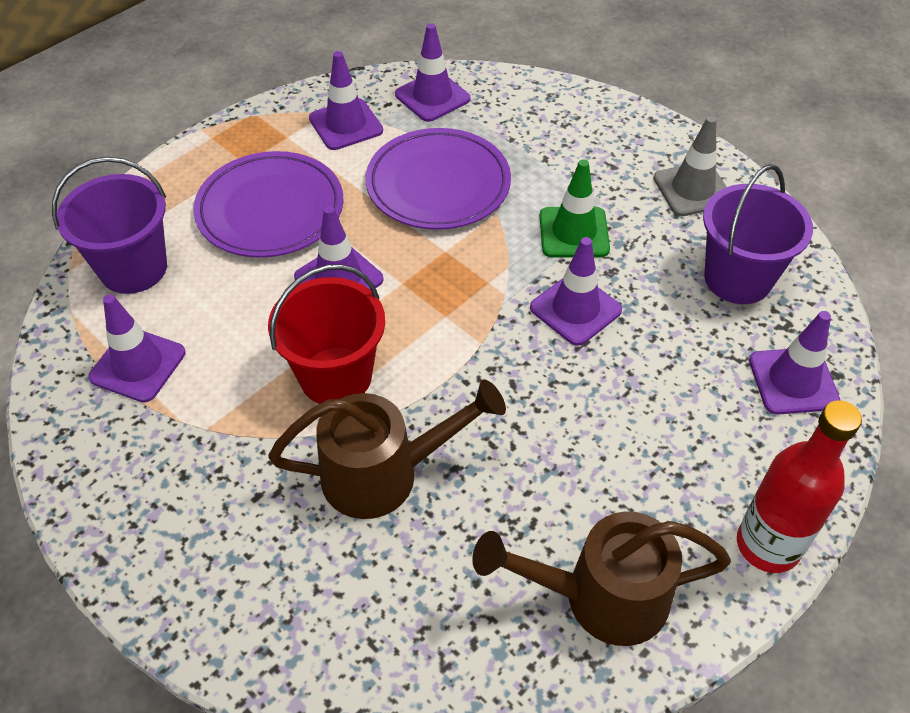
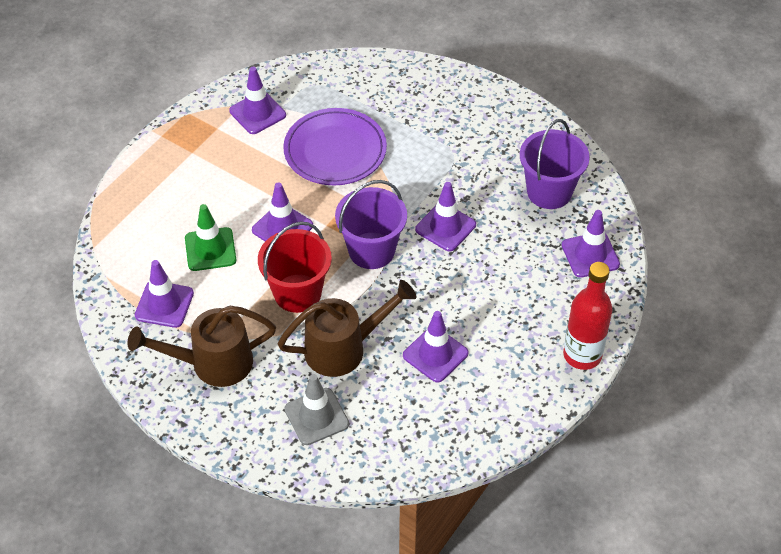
camera: 10 degrees left, 0 degrees up
purple bucket [52,157,167,294] -> purple bucket moved to [335,180,407,269]
purple plate [193,151,343,258] -> none
purple traffic cone [395,23,470,122] -> purple traffic cone moved to [403,311,469,382]
brown watering can [473,511,731,646] -> brown watering can moved to [128,306,276,387]
green traffic cone [540,159,610,258] -> green traffic cone moved to [185,204,236,271]
grey traffic cone [653,116,727,216] -> grey traffic cone moved to [284,374,349,445]

